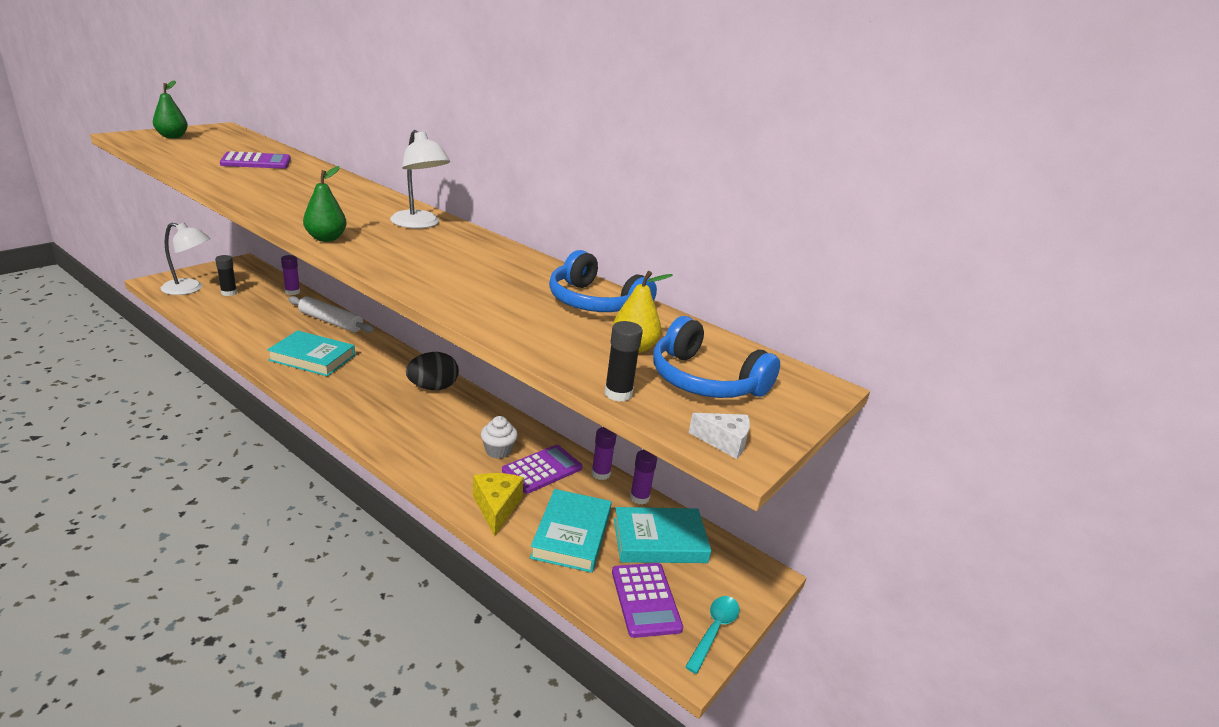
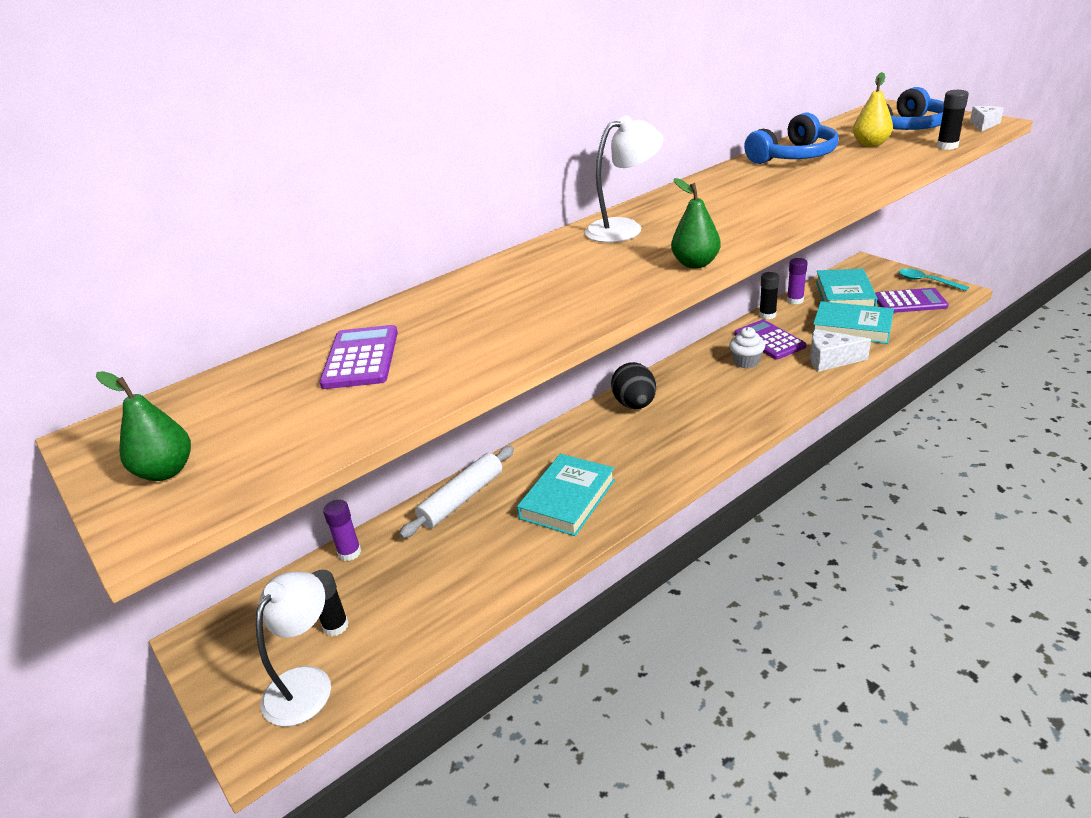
camera: 70 degrees left, 5 degrees up
yellow cheese [473,473,524,536] -> white cheese [810,329,871,372]
purple glue stick [592,427,617,480] -> black glue stick [759,272,779,319]

